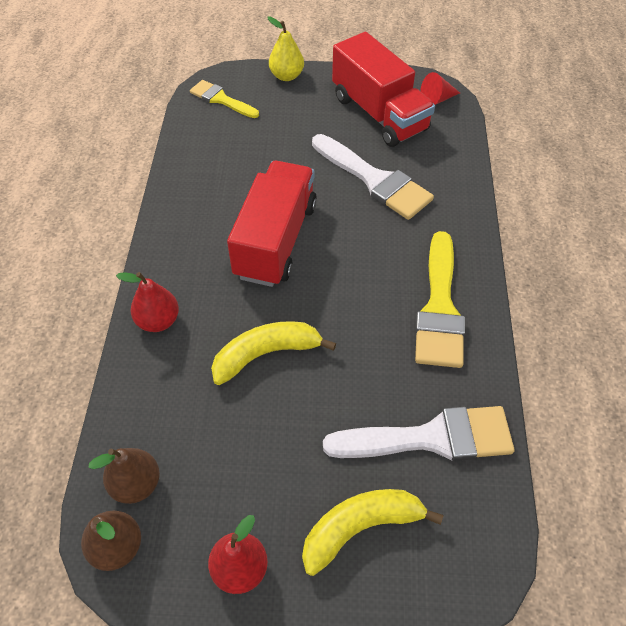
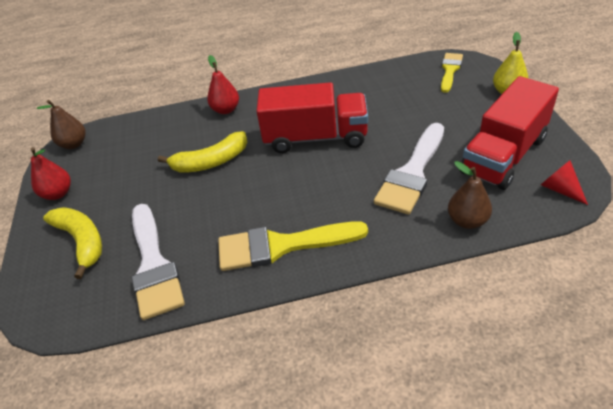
camera: 80 degrees right, 10 degrees down
brown pear [88,448,160,504] -> brown pear moved to [448,161,492,229]
yellow banana [211,321,336,385] -> yellow banana turned 105 degrees clockwise [158,131,247,173]

